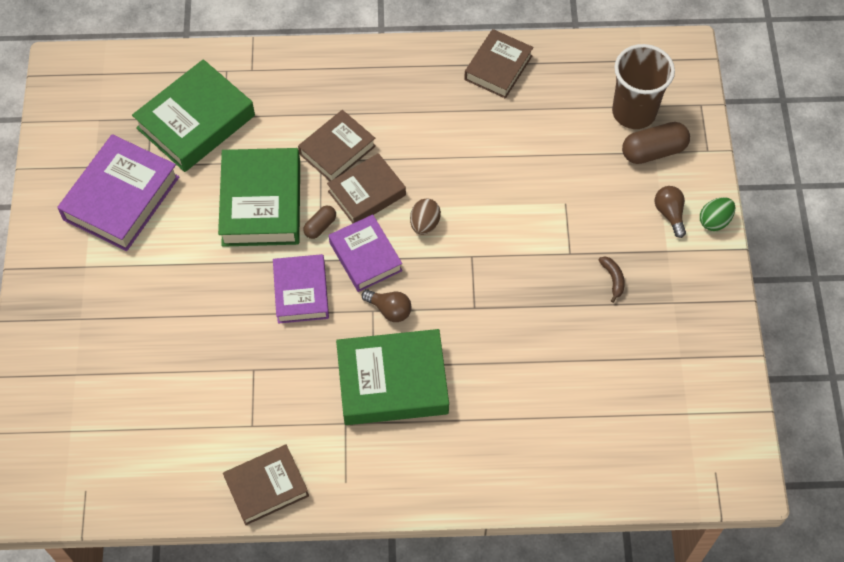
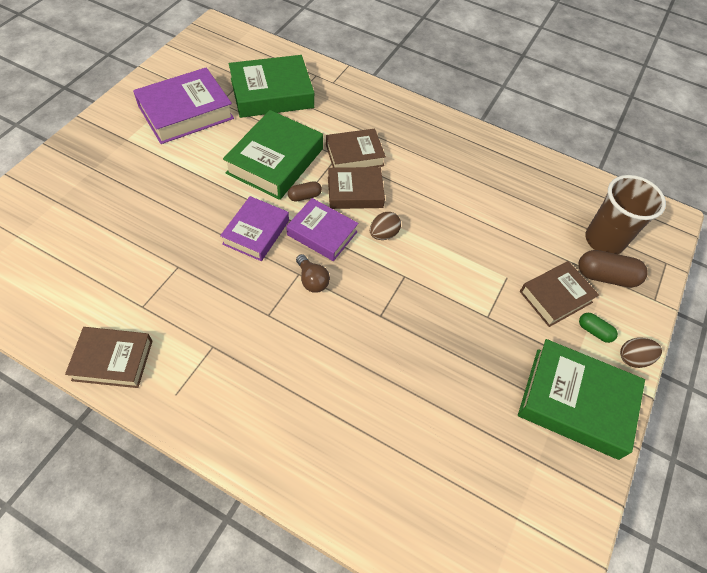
camera: 25 degrees right, 5 degrees down
purple book [329,214,403,292] -> purple book turned 60 degrees counterclockwise [286,198,358,261]
green book [336,329,449,425] -> green book moved to [518,339,645,460]
brown book [464,29,534,99] -> brown book moved to [520,261,599,327]
brown banana [599,257,625,303] -> none
brown light bulb [655,186,686,238] -> green capsule [579,313,618,343]
green egg [700,197,735,231] -> brown egg [620,338,662,368]

